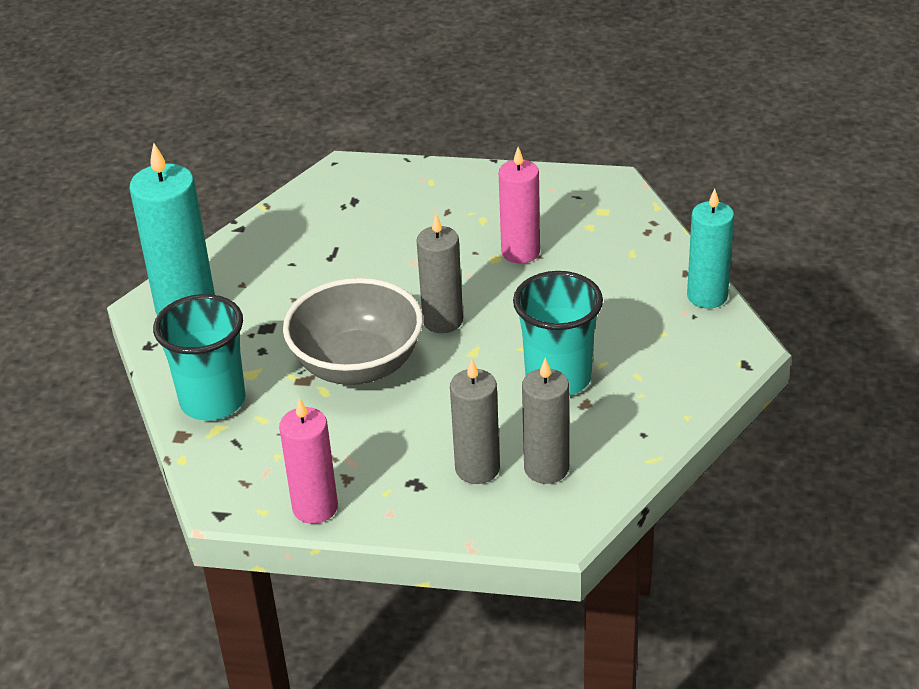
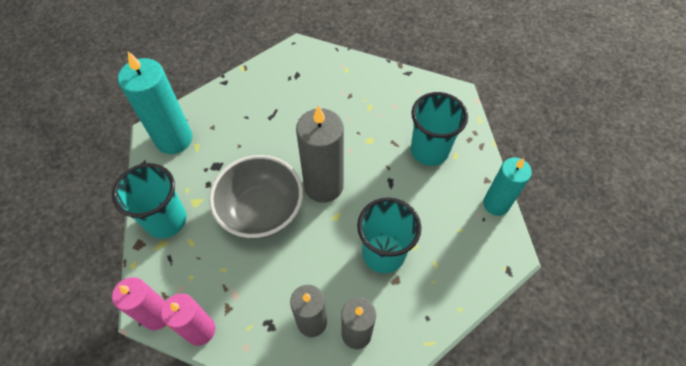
camera: 10 degrees right, 20 degrees up
grey candle [416,214,463,333] -> grey candle [296,105,344,203], size x1.52
pink candle [499,147,540,264] -> pink candle moved to [112,277,166,330]
none -> turquoise cup [411,92,468,166]

